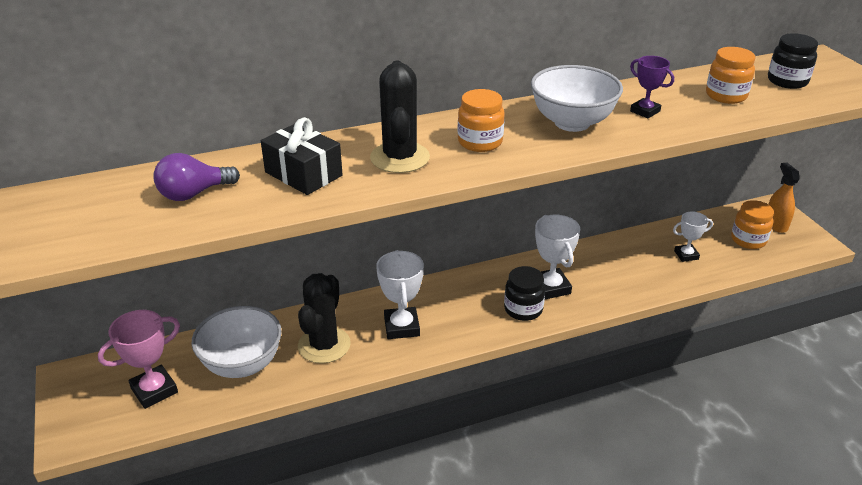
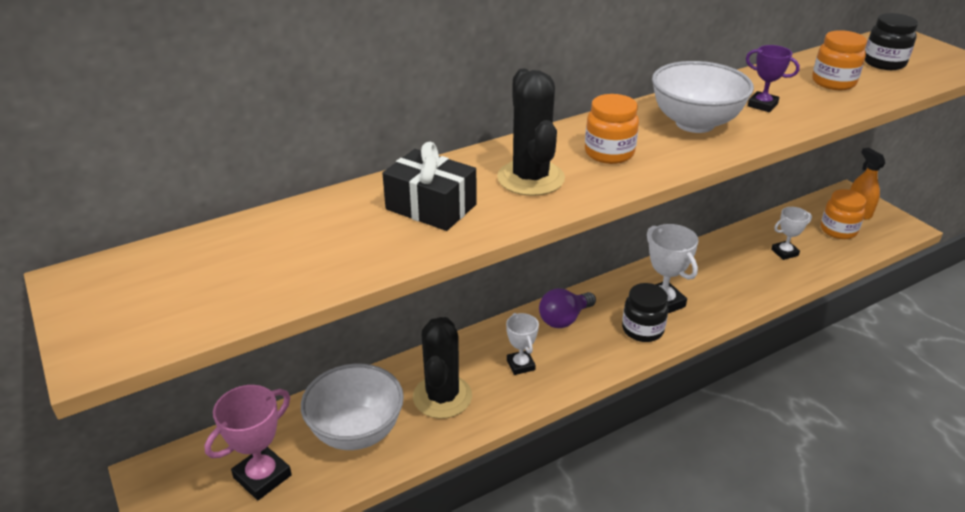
camera: 10 degrees left, 0 degrees up
purple light bulb [153,153,240,201] -> purple light bulb moved to [539,288,596,328]
white trophy [376,250,424,339] -> white trophy [506,313,539,375], size x0.63

